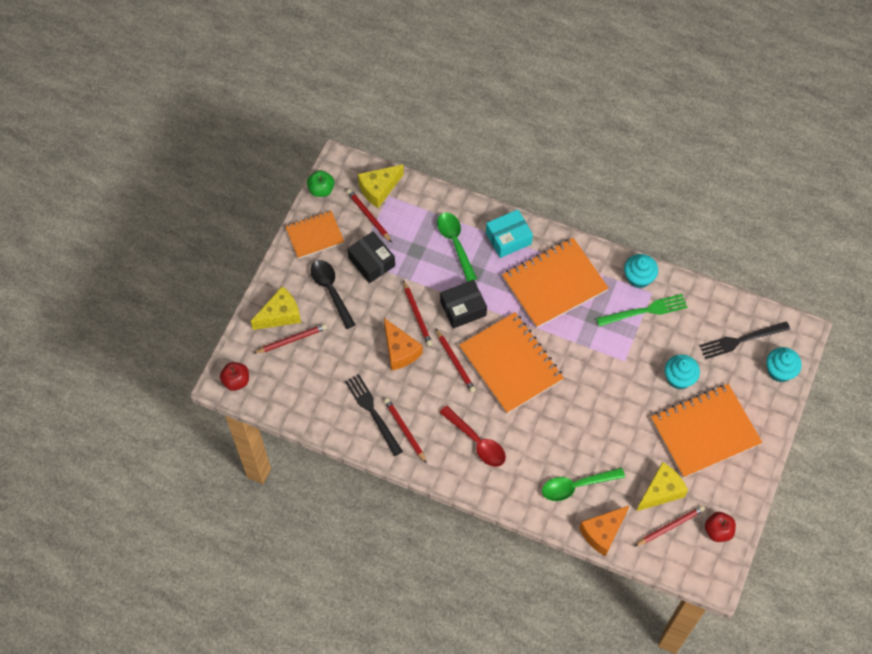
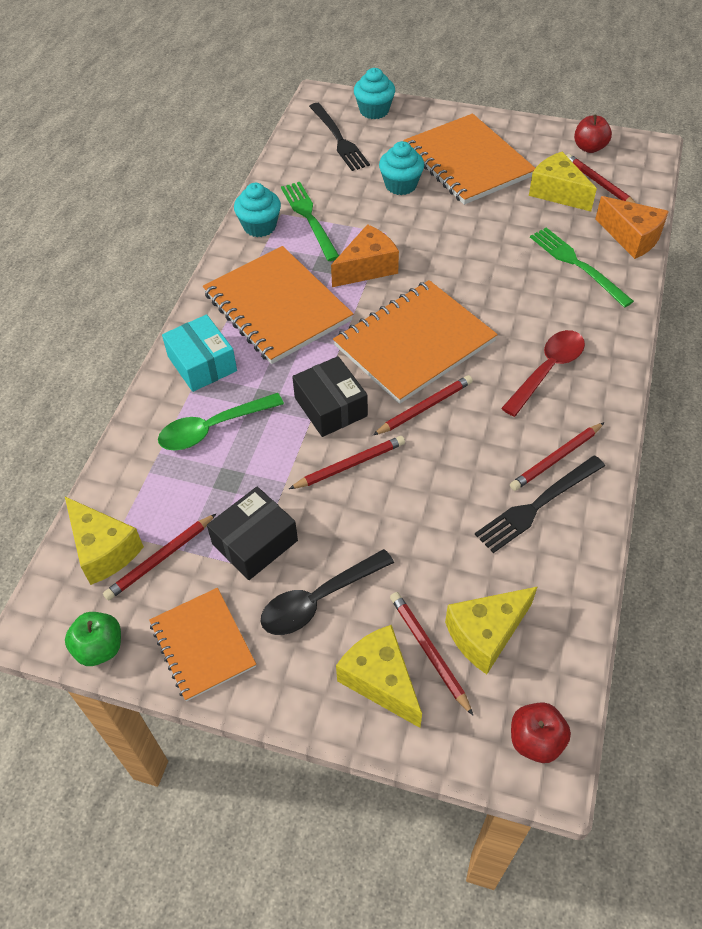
camera: 95 degrees left, 10 degrees down
orange cheese [384,318,423,371] -> orange cheese moved to [331,224,399,287]
green spoon [542,468,625,501] -> green fork [530,227,634,308]
none -> yellow cheese [445,586,538,674]

